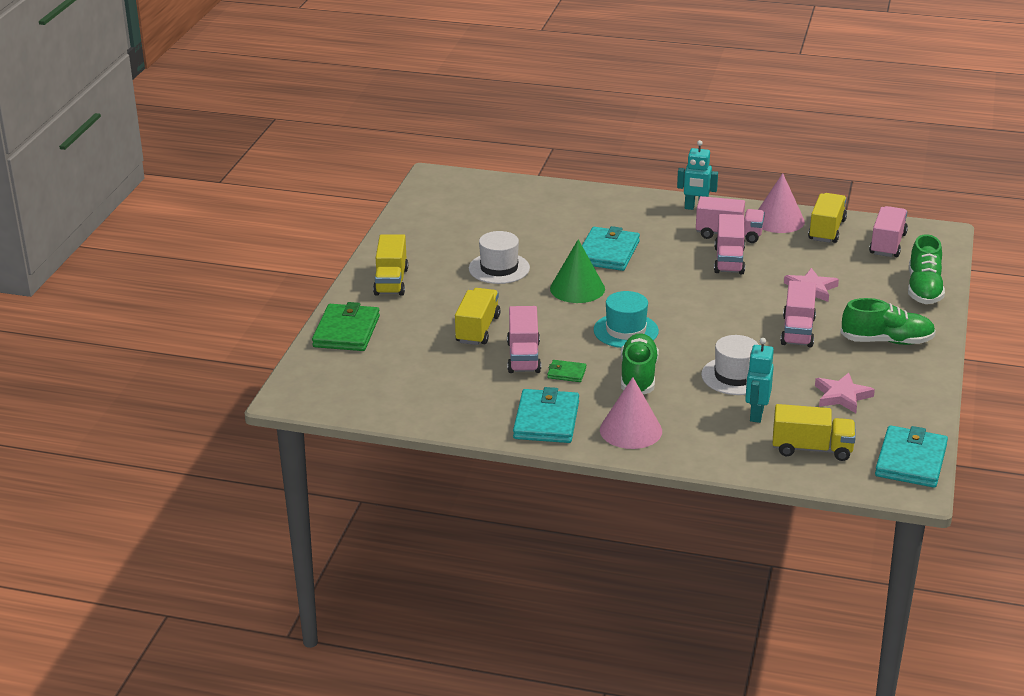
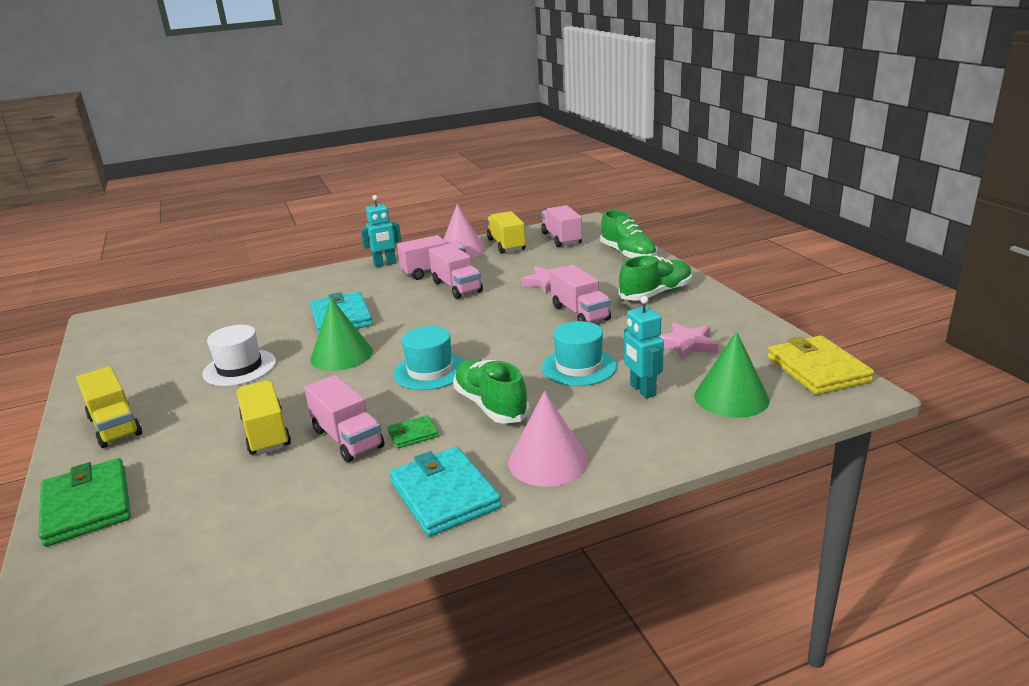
camera: 35 degrees left, 5 degrees down
white hat [701,335,759,395] -> turquoise hat [542,321,617,386]
yellow truck [773,404,856,461] -> green cone [695,331,769,418]
turquoise wallet [875,425,948,488] -> yellow wallet [768,336,874,395]

